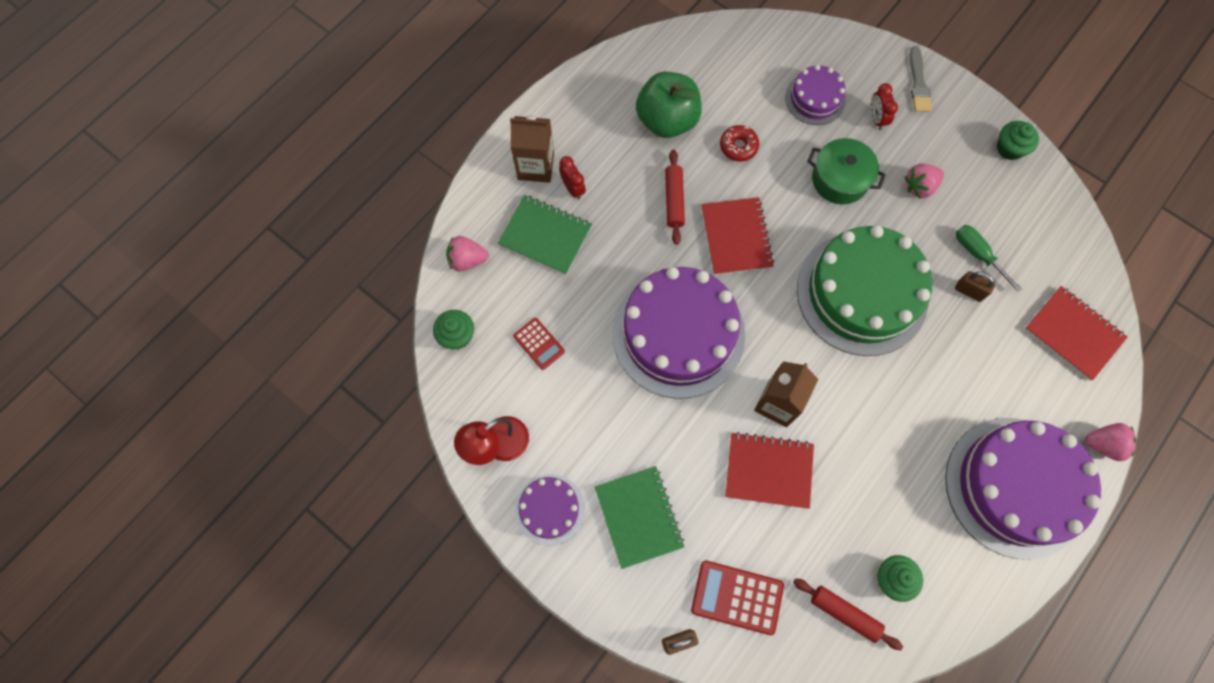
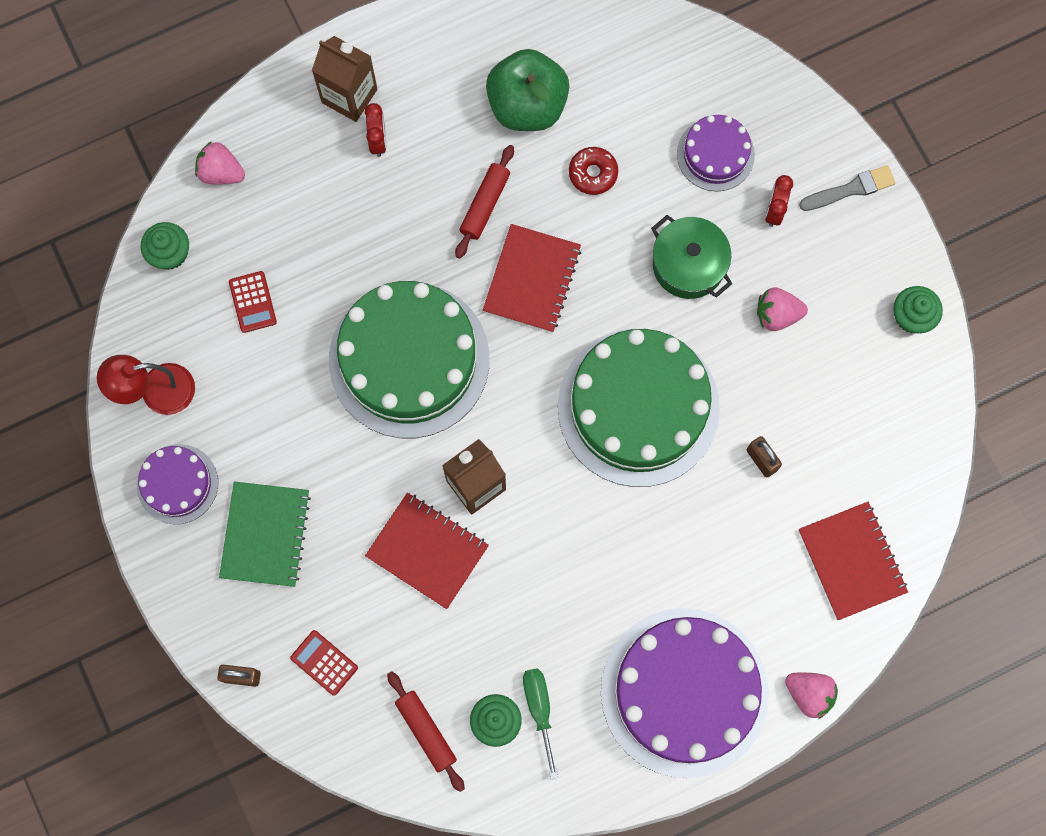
camera: 25 degrees right, 5 degrees up
green notebook [497,195,592,275] -> none
purple cake [612,267,745,399] -> green cake [329,281,490,438]
red calculator [691,560,784,635] -> red calculator [290,630,358,696], size x0.62
grey brush [910,46,932,112] -> grey brush turned 135 degrees counterclockwise [799,165,896,211]
green screwdriver [956,225,1022,292] -> green screwdriver moved to [523,668,558,779]

